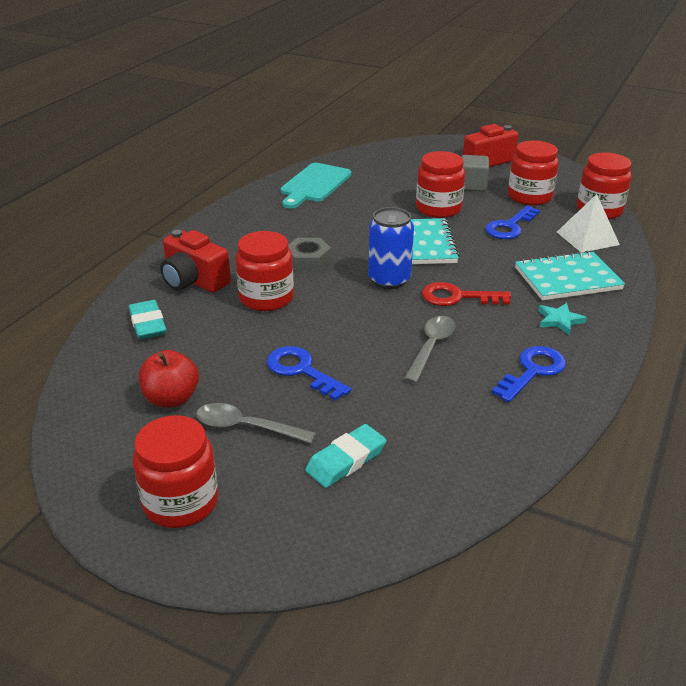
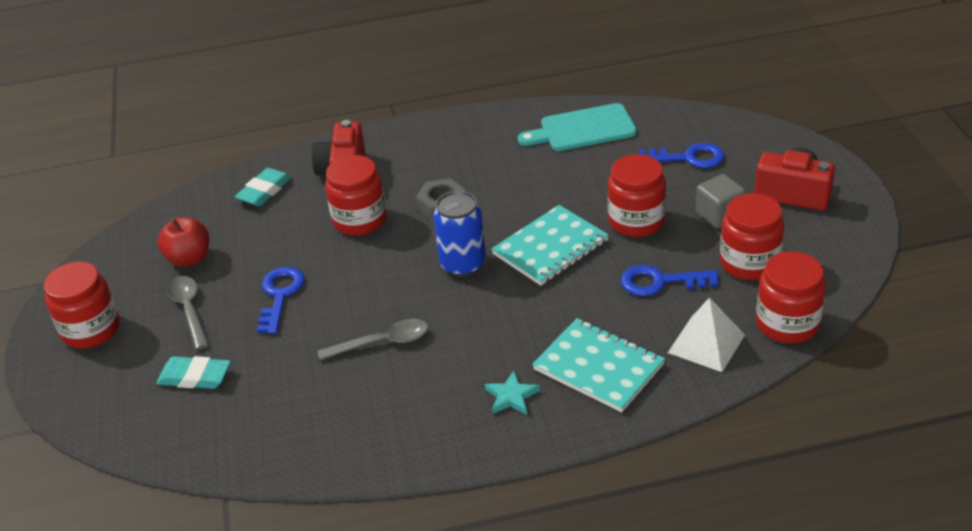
camera: 55 degrees right, 5 degrees up
red key [422,282,511,306] -> none
blue key [491,346,566,402] -> blue key moved to [638,143,725,168]

